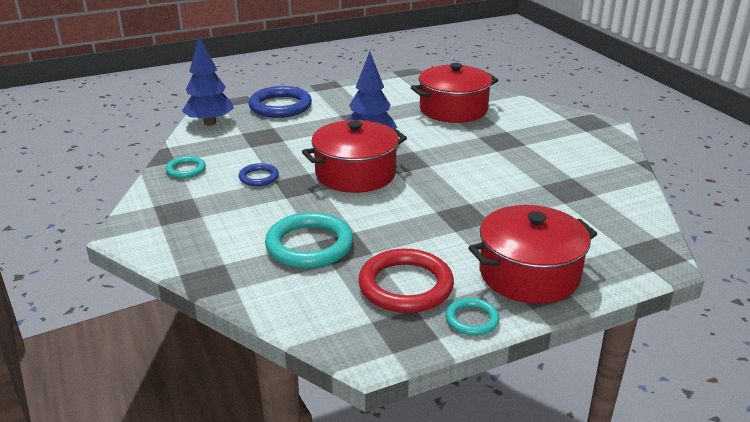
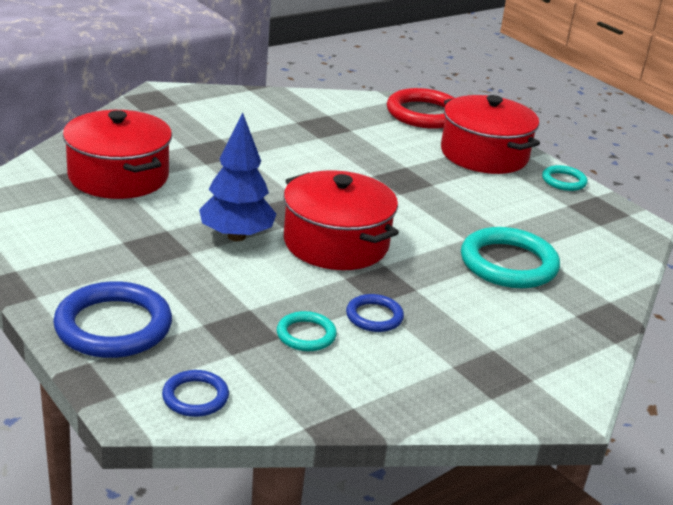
camera: 105 degrees left, 0 degrees up
turquoise ring [166,156,206,178] -> turquoise ring moved to [277,311,337,351]
blue tree [182,37,234,126] -> blue ring [162,370,229,417]
red ring [358,249,454,313] -> red ring moved to [387,88,454,129]

